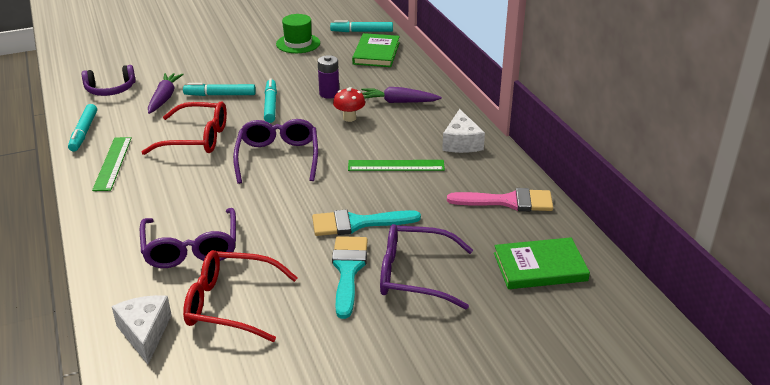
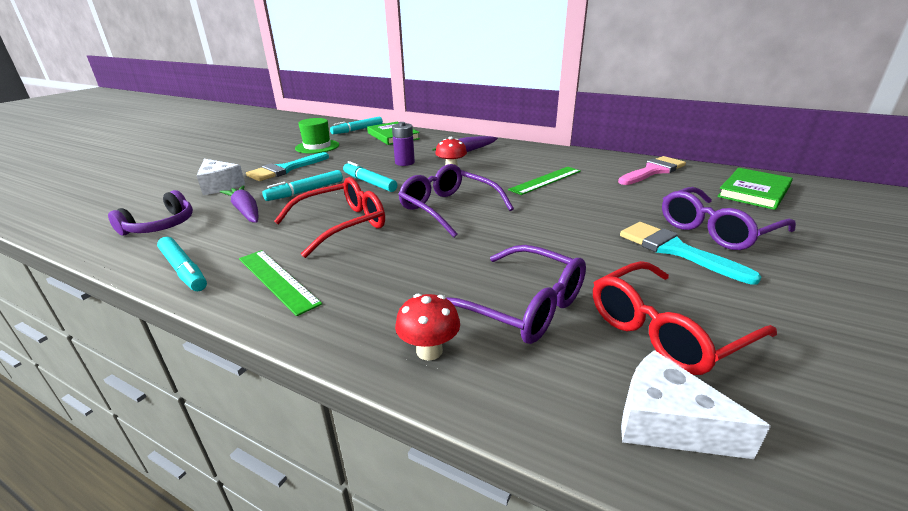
camera: 40 degrees left, 5 degrees down
turquoise brush [312,209,421,236] -> turquoise brush moved to [246,152,329,181]
white cheese [442,109,485,153] -> white cheese moved to [196,159,245,195]
none -> red mushroom [395,294,460,361]

